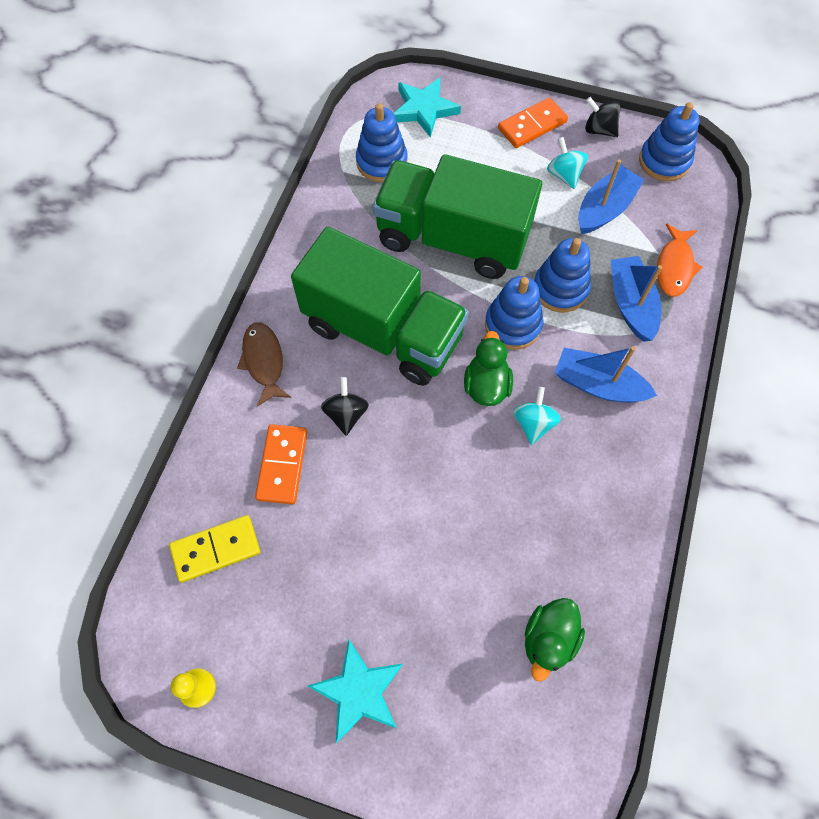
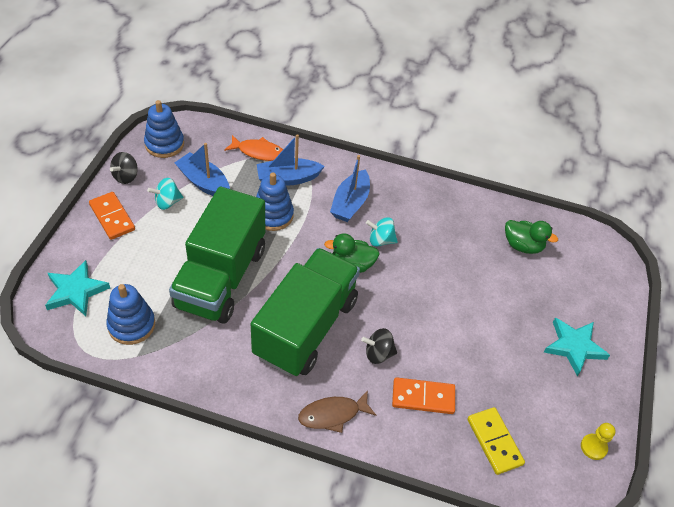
camera: 95 degrees left, 15 degrees down
blue stacking toy [485,276,543,350] -> none

